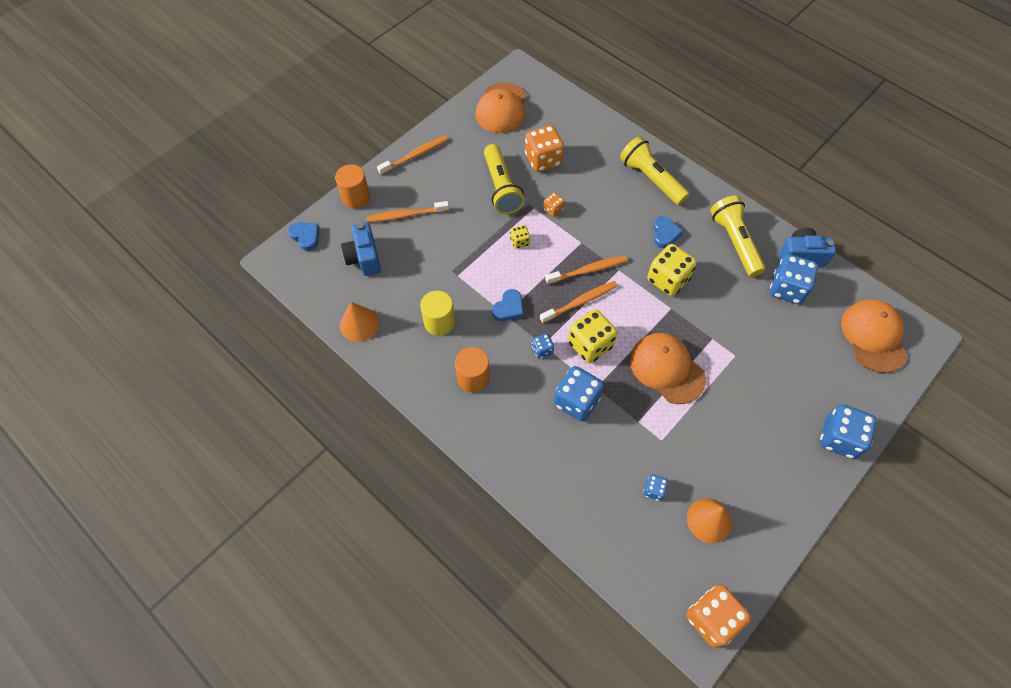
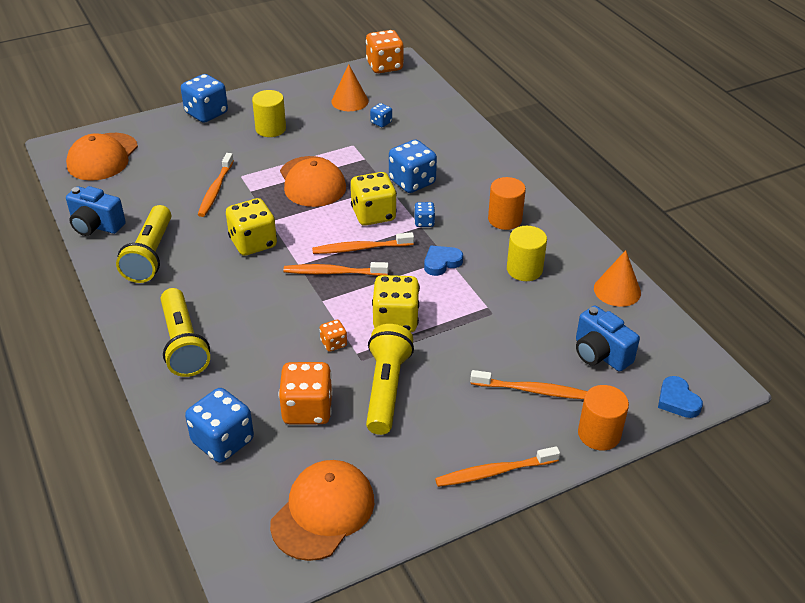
camera: 160 degrees left, 20 degrees down
blue camera [341,222,381,276] -> blue camera turned 135 degrees clockwise [576,306,640,371]
yellow dice [510,225,530,249] -> yellow dice [372,275,420,332], size x2.01
blue heart [653,216,683,248] -> none
blue dice [770,254,818,304] -> blue dice moved to [185,388,254,463]
none -> orange toothbrush [198,153,234,217]
none -> yellow cylinder [252,90,286,137]

